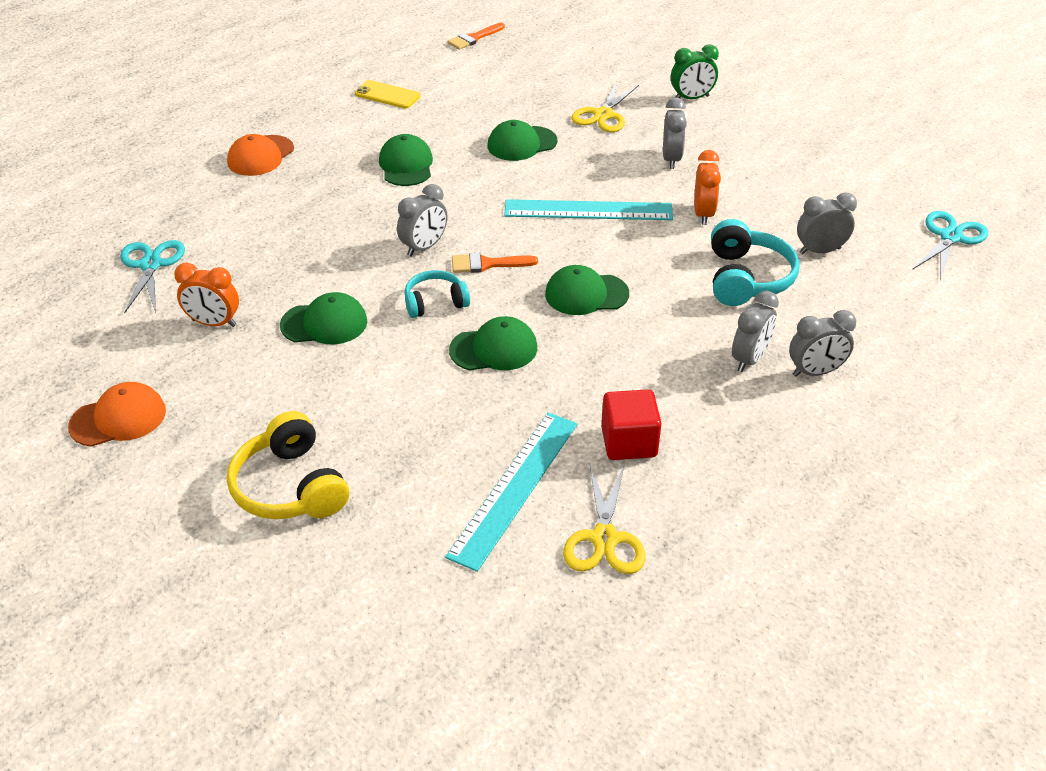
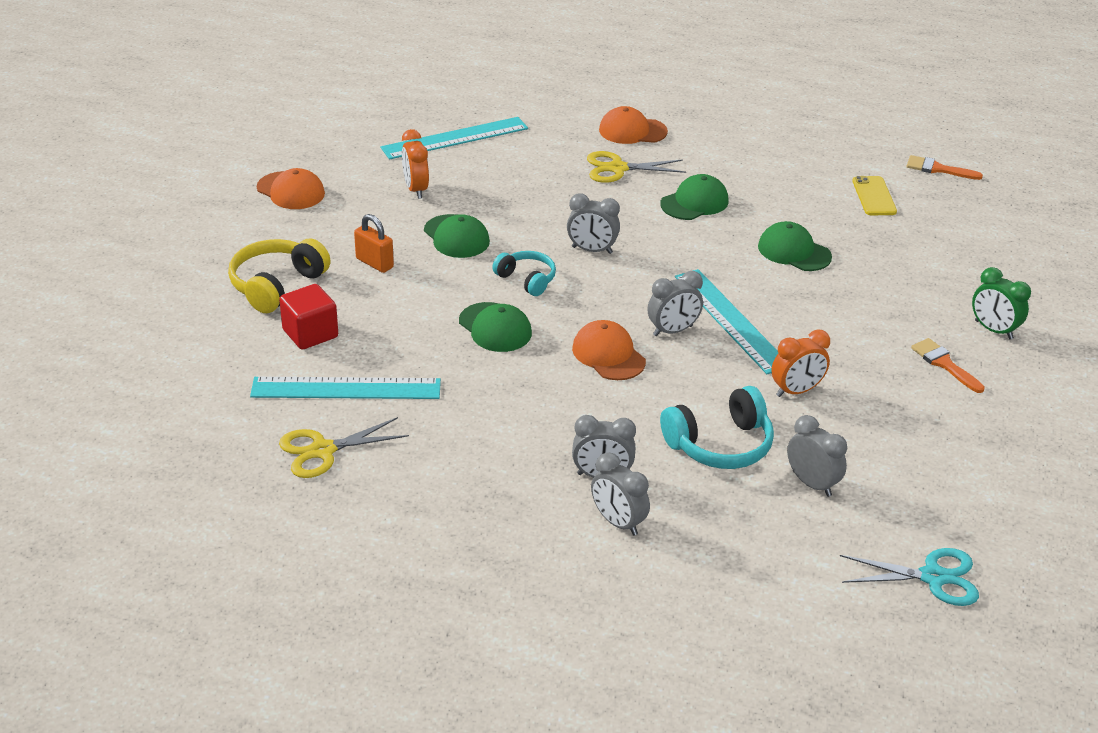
camera: 60 degrees right, 5 degrees down
turquoise scissors [120,240,185,314] -> turquoise ruler [380,117,528,160]
yellow phone [355,80,421,109] -> yellow phone moved to [852,176,897,215]
orange brush [452,253,538,273] -> orange brush moved to [911,338,985,393]
green cap [545,265,629,315] -> orange cap [572,320,646,380]
yellow scissors [571,81,639,132] -> yellow scissors moved to [587,151,686,183]
red cube [601,389,662,460] -> red cube moved to [279,284,338,350]
grey clock [663,98,687,169] -> grey clock moved to [648,271,703,336]
none -> orange padlock [354,214,394,273]

